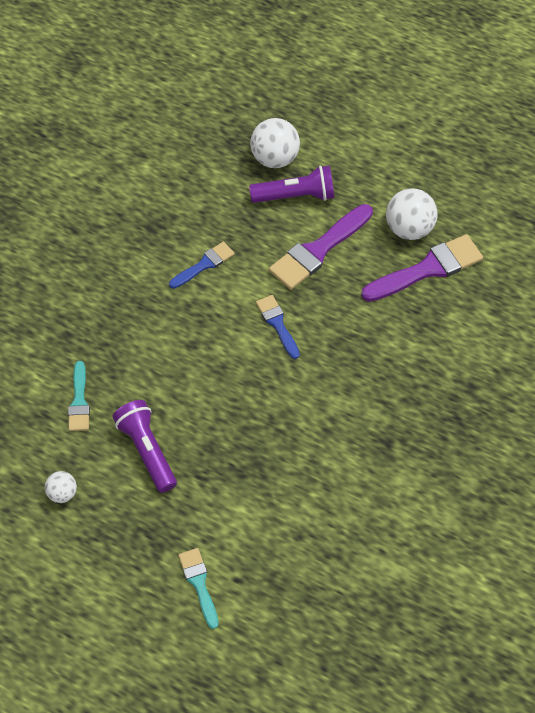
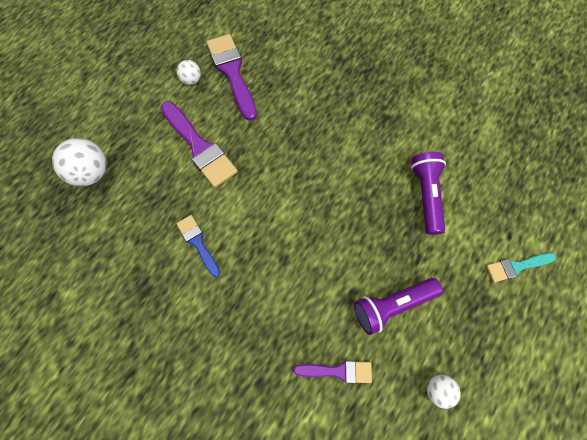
camera: 85 degrees left, 10 degrees up
turquoise brush [68,361,90,431] -> purple brush [294,361,372,383]
purple flashlight [249,165,334,203] -> purple flashlight moved to [411,152,446,235]
blue brush [256,295,300,359] -> none
white ball [386,188,438,240] -> white ball [176,60,201,85], size x0.55

